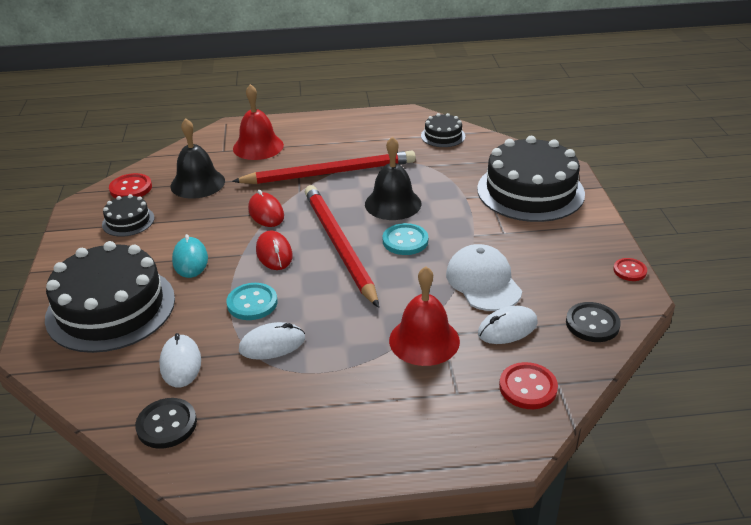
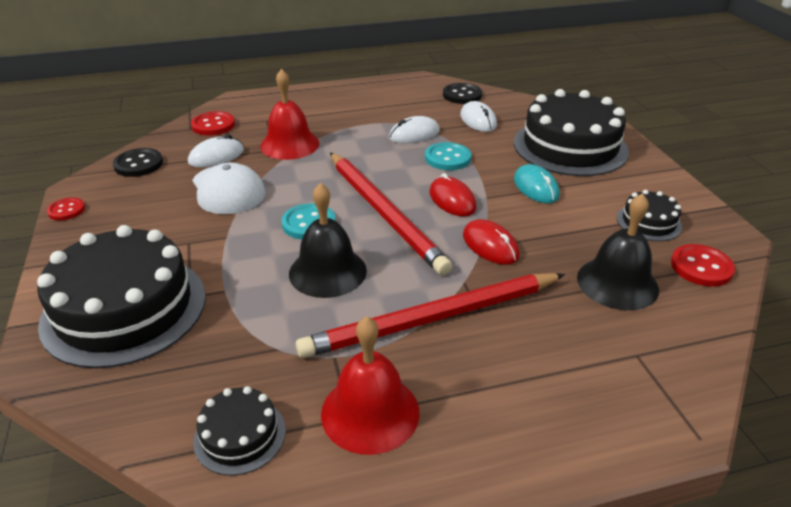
camera: 170 degrees right, 0 degrees up
red bell [233,84,284,160] -> red bell moved to [321,316,419,455]

